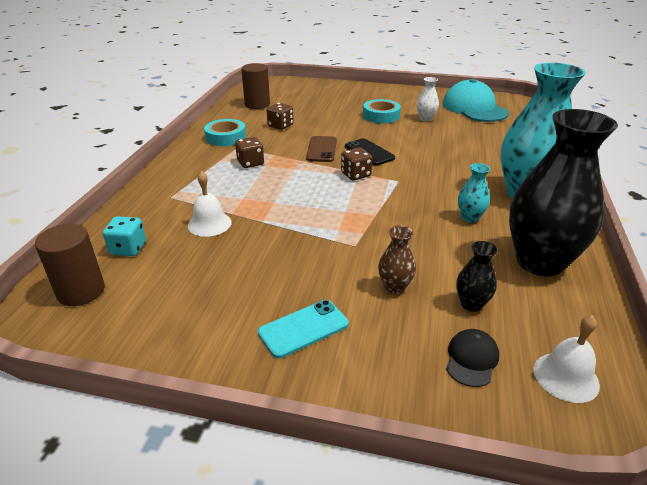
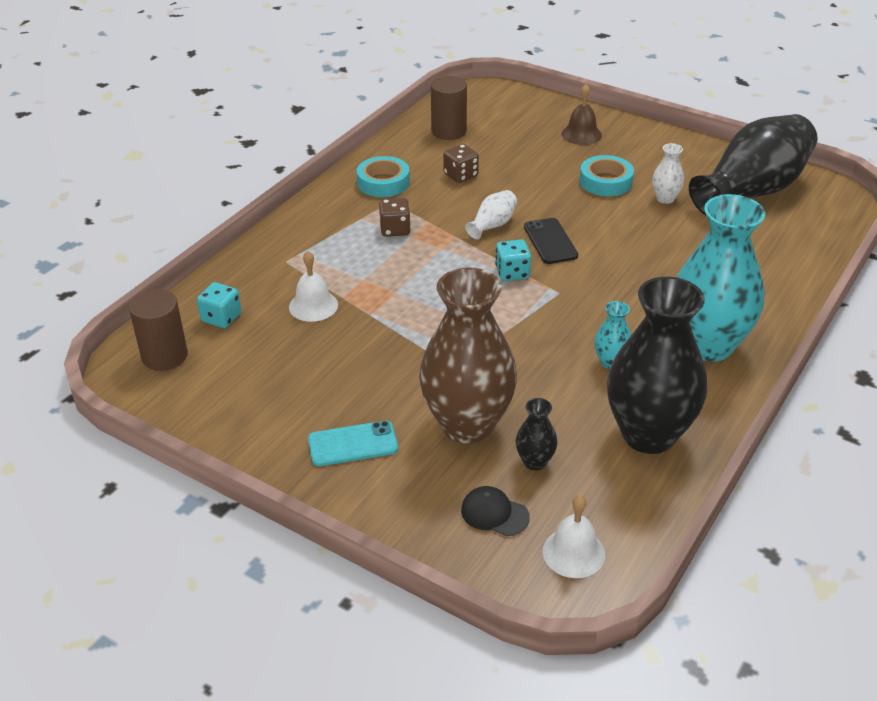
camera: 20 degrees right, 5 degrees up
brown phone [306,136,337,162] -> white vase [465,190,517,239]
brown dice [341,147,372,180] -> turquoise dice [495,239,531,281]
brown vase [378,225,416,294] -> brown vase [419,268,517,443], size x2.37
turquoise cap [443,79,509,122] -> black vase [689,114,818,215]
black cap [446,329,499,387] -> black cap turned 105 degrees counterclockwise [461,486,530,536]
none -> brown bell [562,84,602,145]

